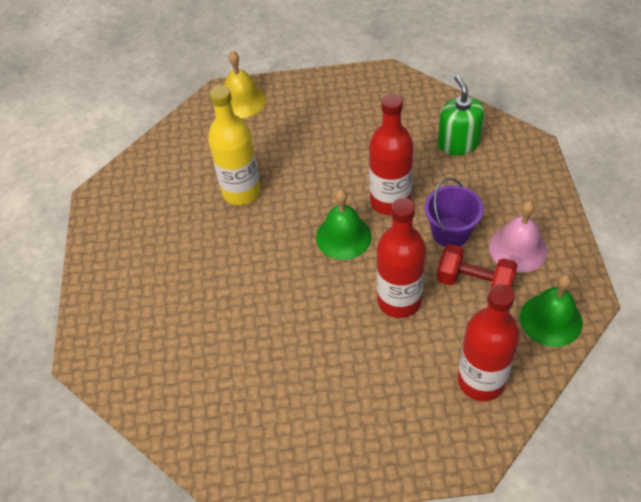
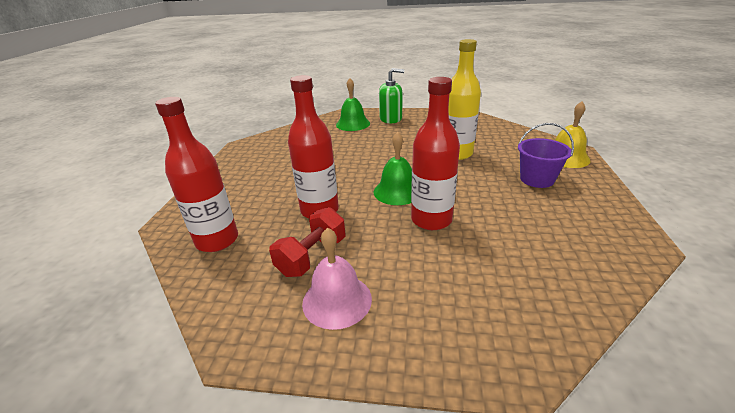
camera: 100 degrees right, 20 degrees down
purple bucket [424,177,484,247] -> purple bucket moved to [518,123,574,188]
green soap dispenser [438,75,484,155] -> green soap dispenser moved to [379,68,404,123]
green bell [520,274,583,347] -> green bell moved to [336,78,370,131]

